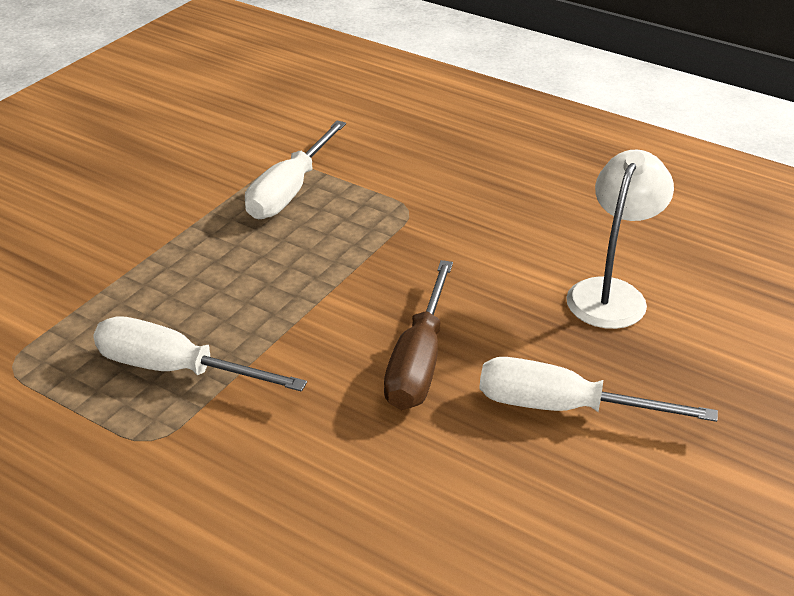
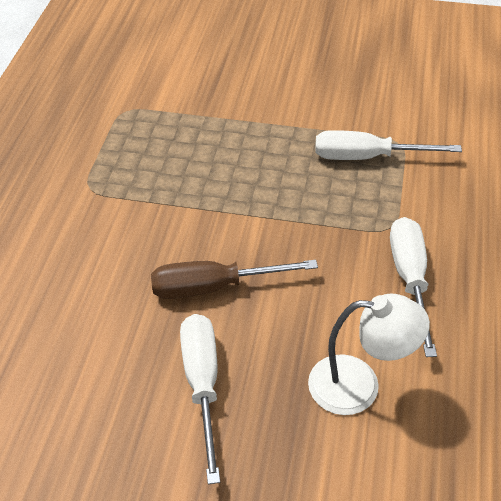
camera: 70 degrees right, 10 degrees up
white screwdriver [93,317,307,392] -> white screwdriver moved to [390,217,437,357]

